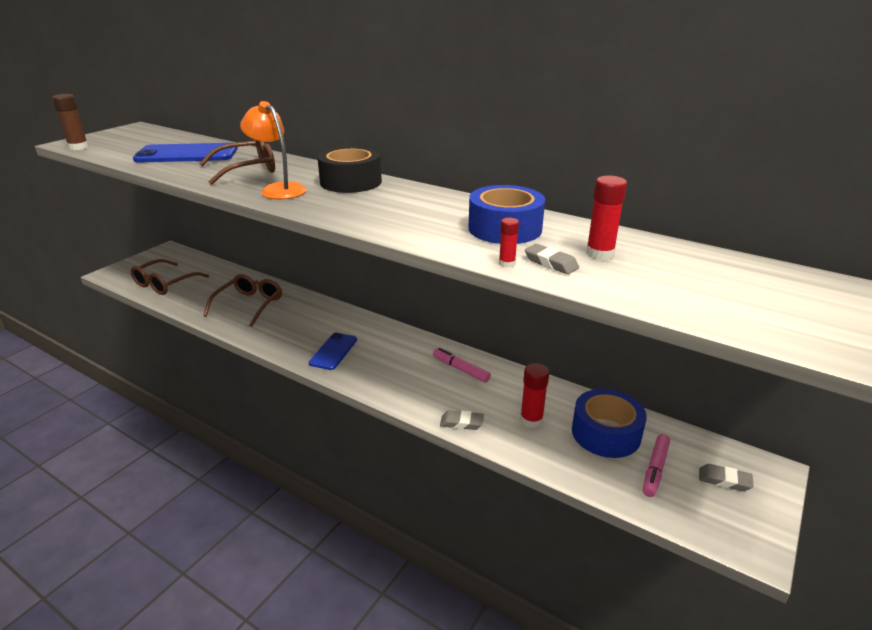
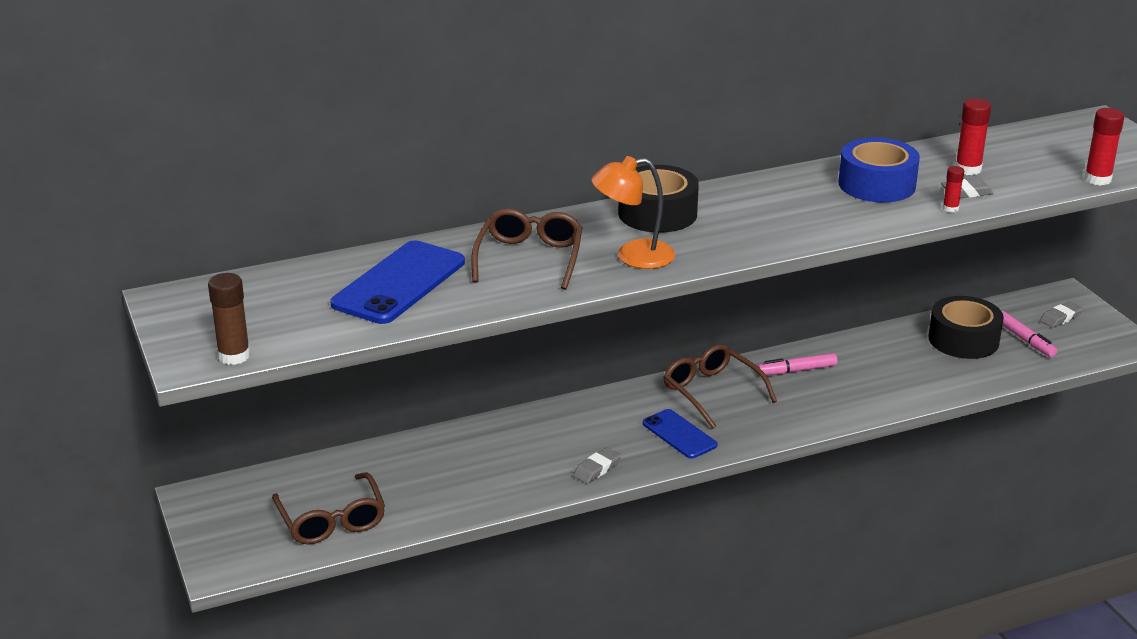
camera: 55 degrees left, 0 degrees up
brown glasses [203,274,282,327] -> brown glasses moved to [663,344,777,429]
grey eraser [440,410,484,430] -> grey eraser moved to [573,447,621,484]
red glue stick [520,363,549,428] -> red glue stick moved to [1084,108,1124,186]
blue tape [572,389,647,458] -> black tape [929,296,1004,359]

